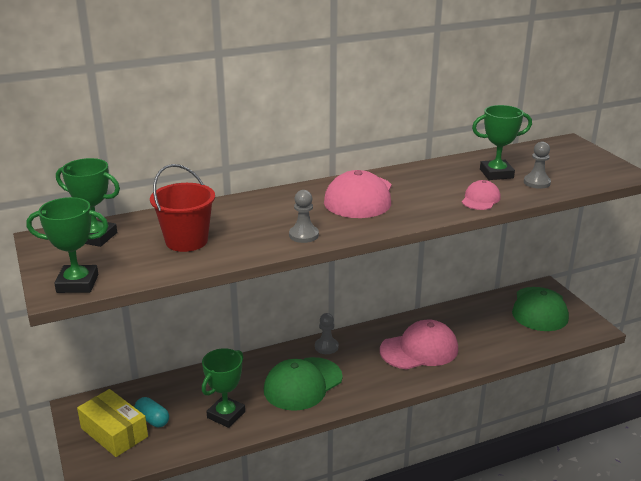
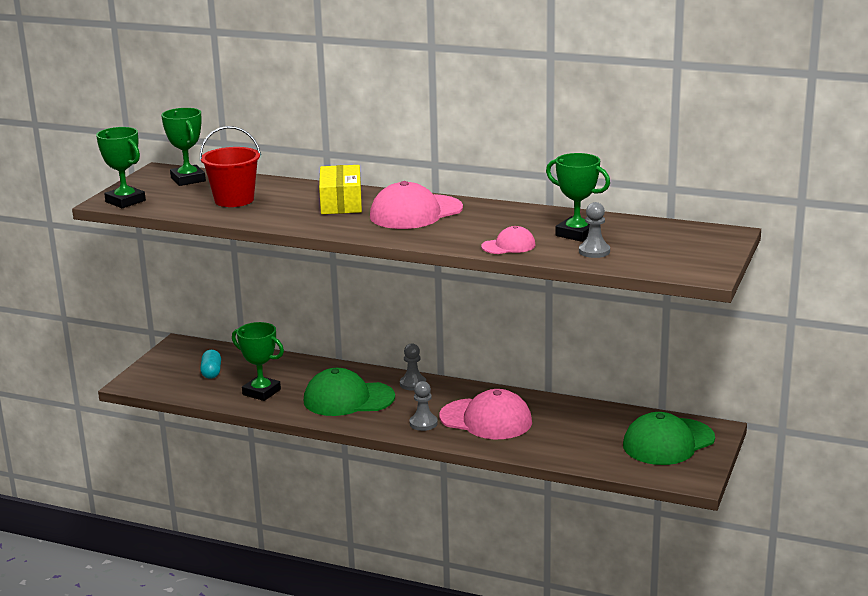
camera: 45 degrees right, 5 degrees down
yellow box [77,389,148,457] -> yellow box moved to [319,165,362,214]
green trophy [202,348,245,428] -> green trophy turned 45 degrees clockwise [232,322,284,401]
grey pawn [289,190,319,243] -> grey pawn moved to [410,381,438,431]

